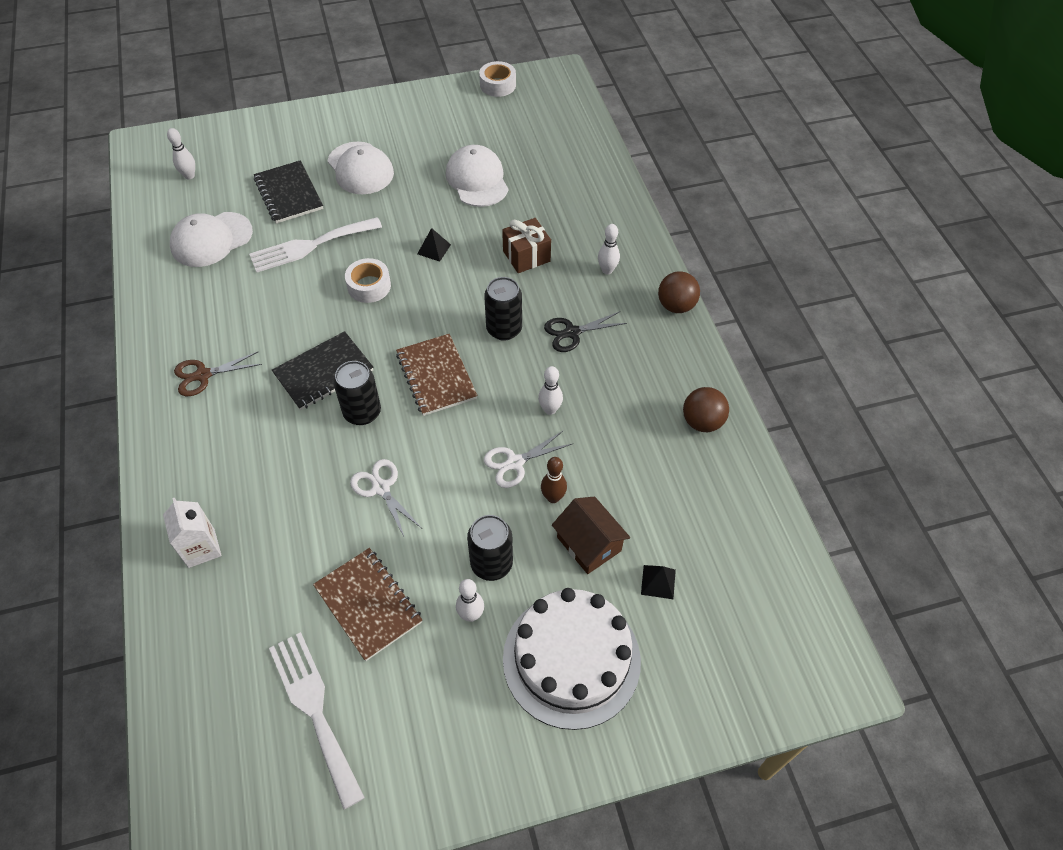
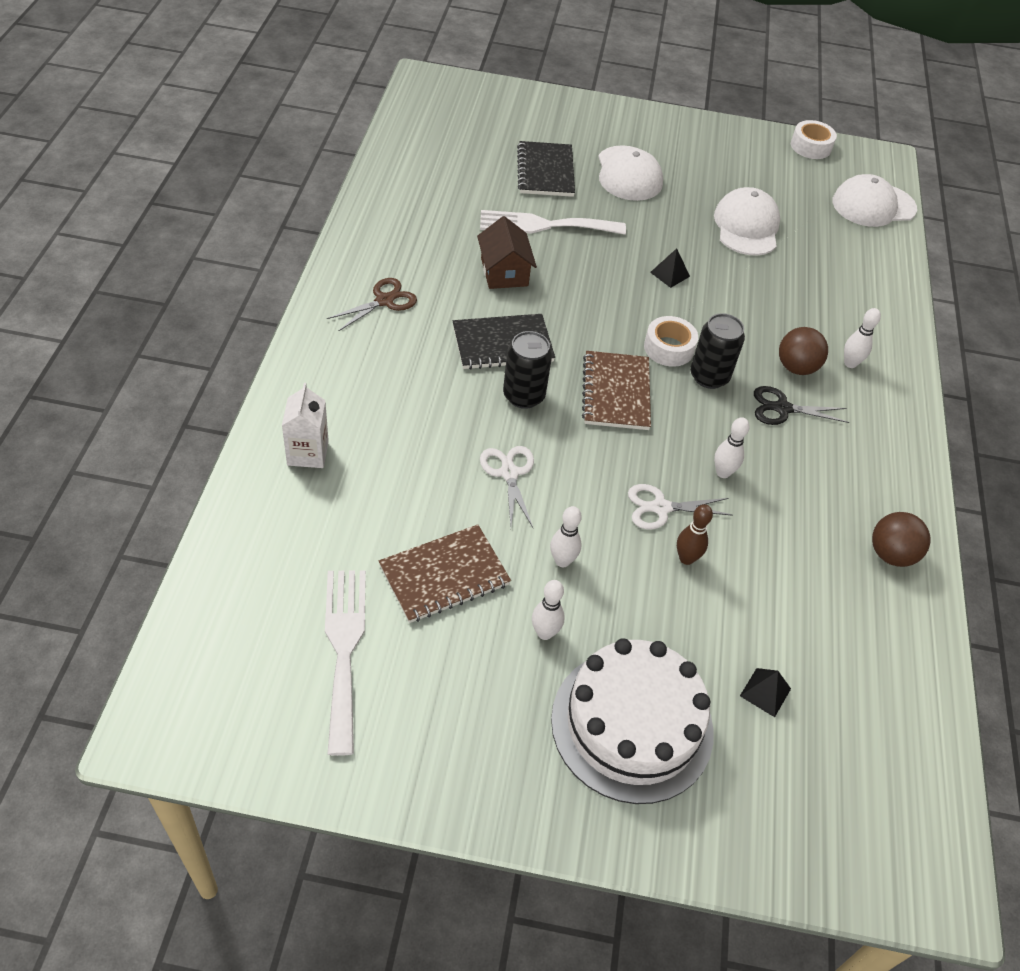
camera: 20 degrees right, 5 degrees down
white bowling pin [167,128,195,180] -> white bowling pin moved to [550,506,582,567]
white cap [170,212,253,267] -> white cap moved to [833,174,917,227]
brown scissors [174,352,262,396] -> brown scissors turned 135 degrees clockwise [327,278,417,331]
brown notebook [313,548,422,661] -> brown notebook turned 75 degrees clockwise [379,524,511,623]
white tape [345,258,391,303] -> white tape moved to [644,316,698,367]
black can [467,515,513,581] -> none
brown gift [502,218,551,273] -> none
brown house [552,496,630,574] -> brown house moved to [477,216,537,289]
brown ball [658,271,700,313] -> brown ball moved to [779,327,828,375]

